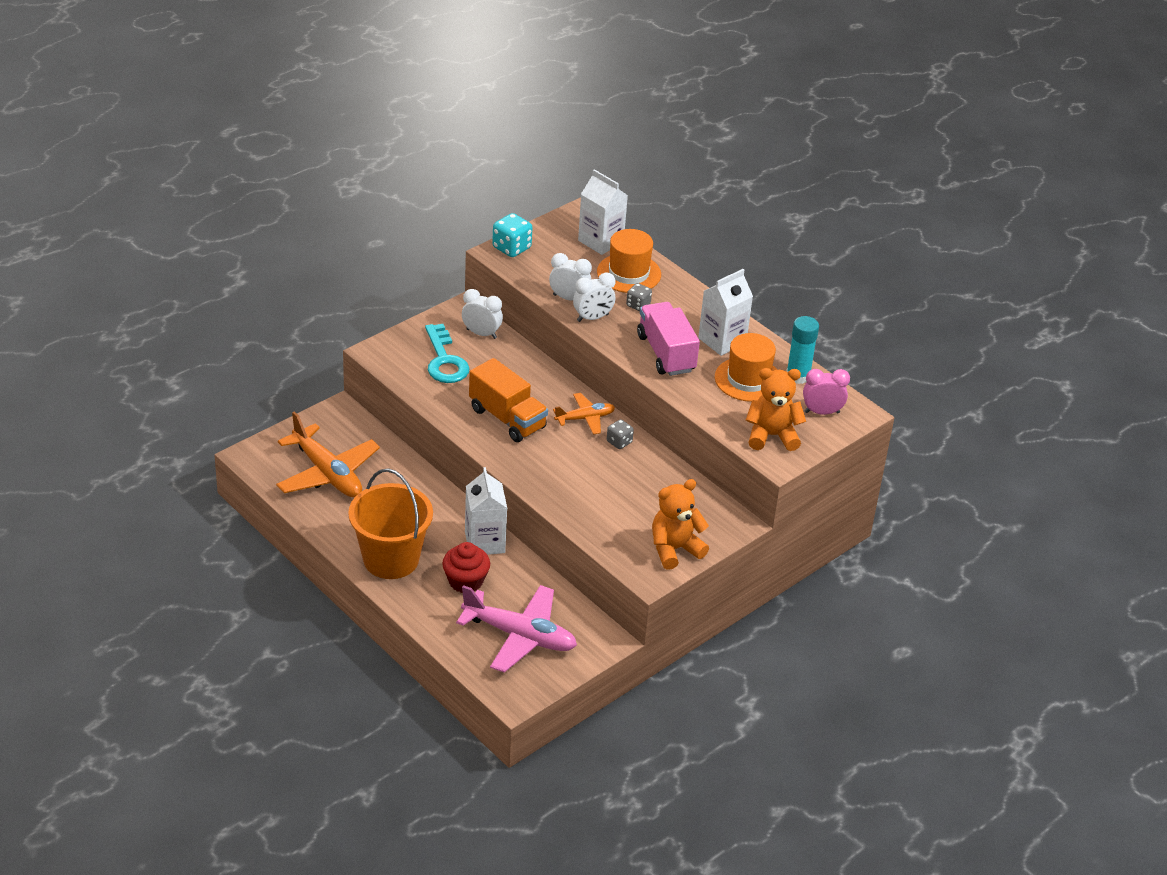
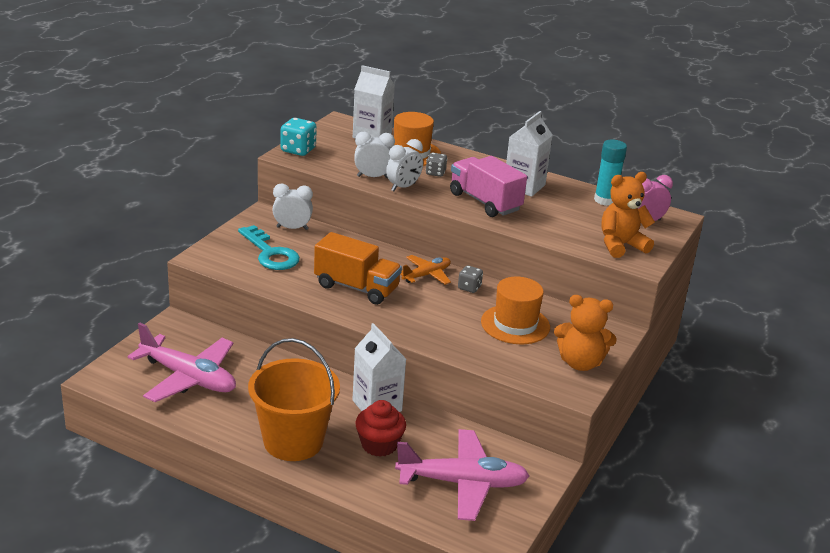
camera: 20 degrees left, 10 degrees down
orange plane [276,411,380,497] -> pink plane [128,323,236,402]
orange teddy bear [652,479,709,570] -> orange teddy bear turned 120 degrees counterclockwise [554,295,617,371]
orange hat [715,333,777,402] -> orange hat moved to [481,277,550,344]

